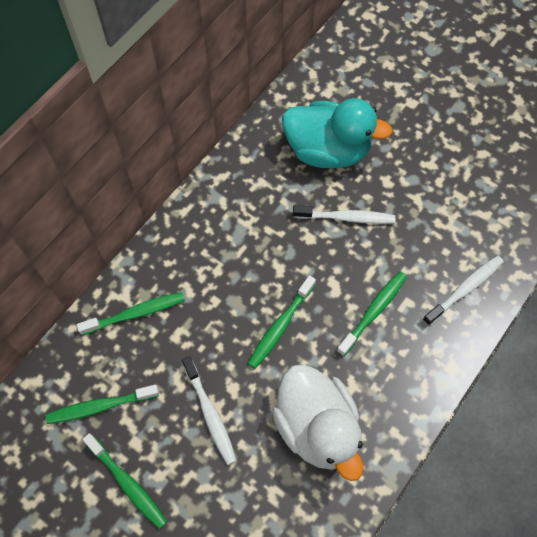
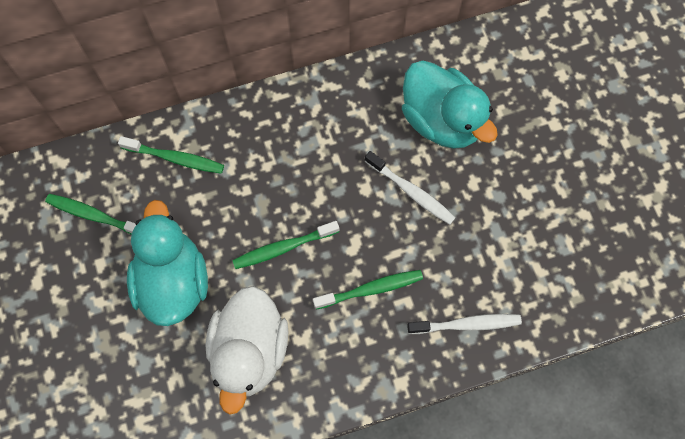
camera: 35 degrees right, 5 degrees up
green toothbrush [82,433,168,529] -> none
white toothbrush [182,356,237,465] -> turquoise duck [127,200,208,326]

